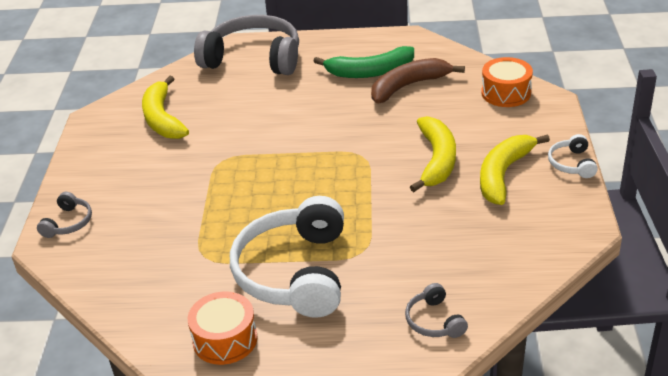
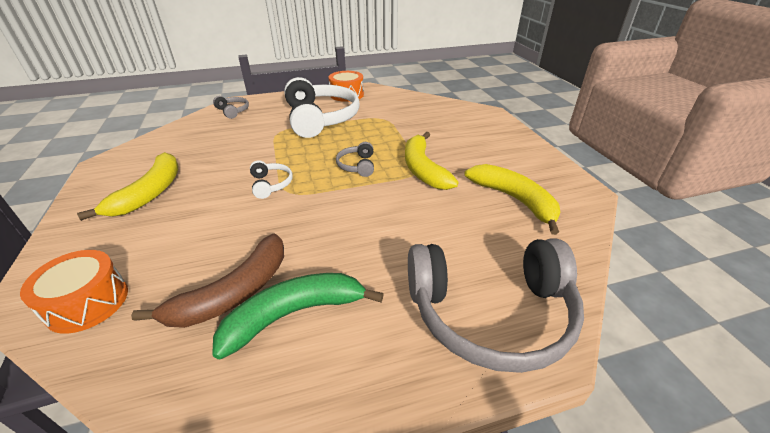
camera: 160 degrees right, 0 degrees up
grey headphones [37,192,92,238] -> grey headphones moved to [336,142,374,177]
yellow banana [410,116,456,192] -> yellow banana moved to [405,132,458,190]
white headphones [548,134,598,178] -> white headphones moved to [250,160,293,199]

